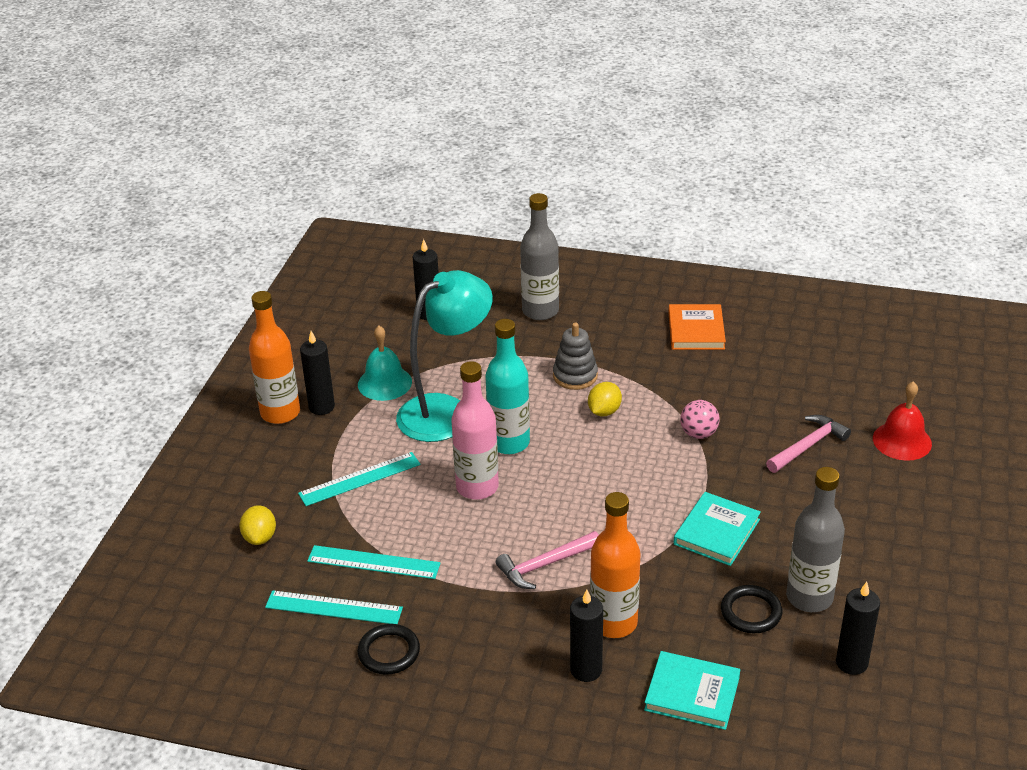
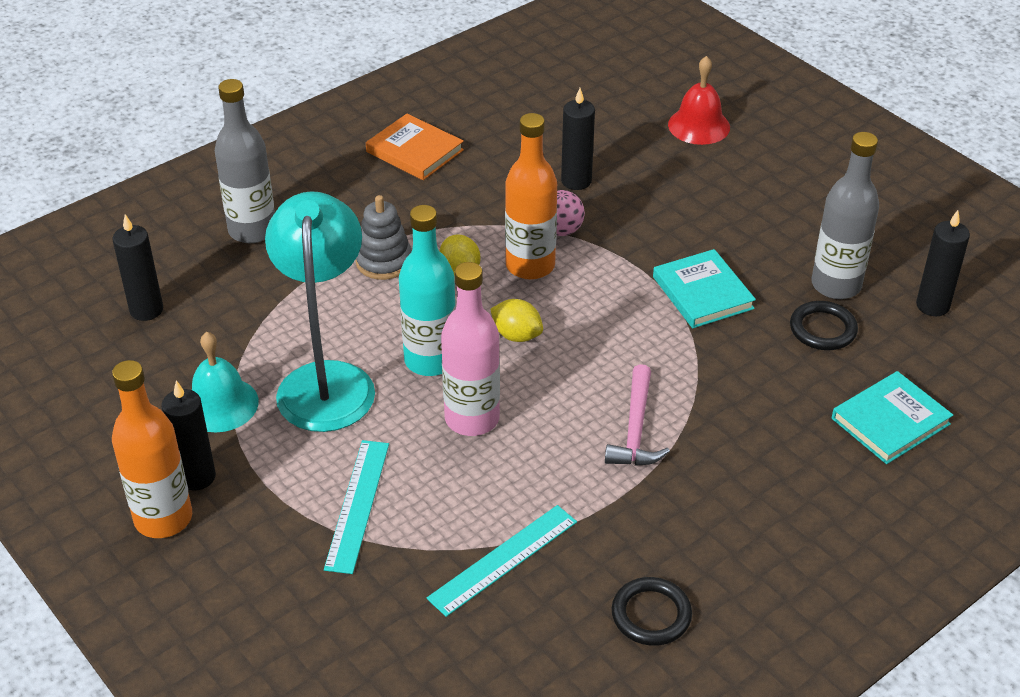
camera: 55 degrees left, 5 degrees up
yellow lemon [239,505,276,545] -> yellow lemon moved to [490,299,543,342]
turquoise ruler [265,590,403,624] -> none
black candle [570,589,603,682] -> black candle moved to [561,88,595,190]
orange bottle [590,492,640,638] -> orange bottle moved to [505,113,557,280]
pink hammer [766,415,851,473] -> none

